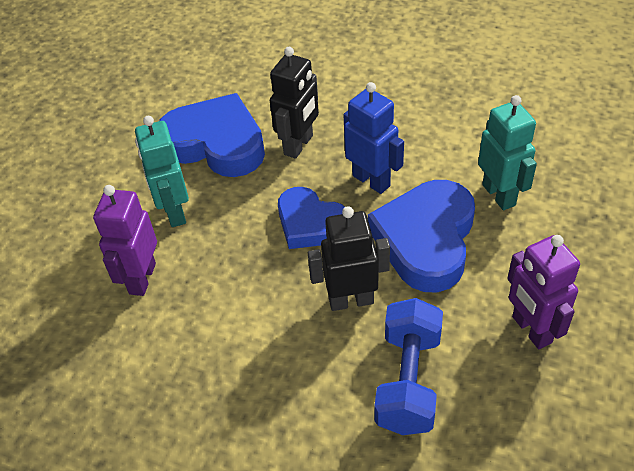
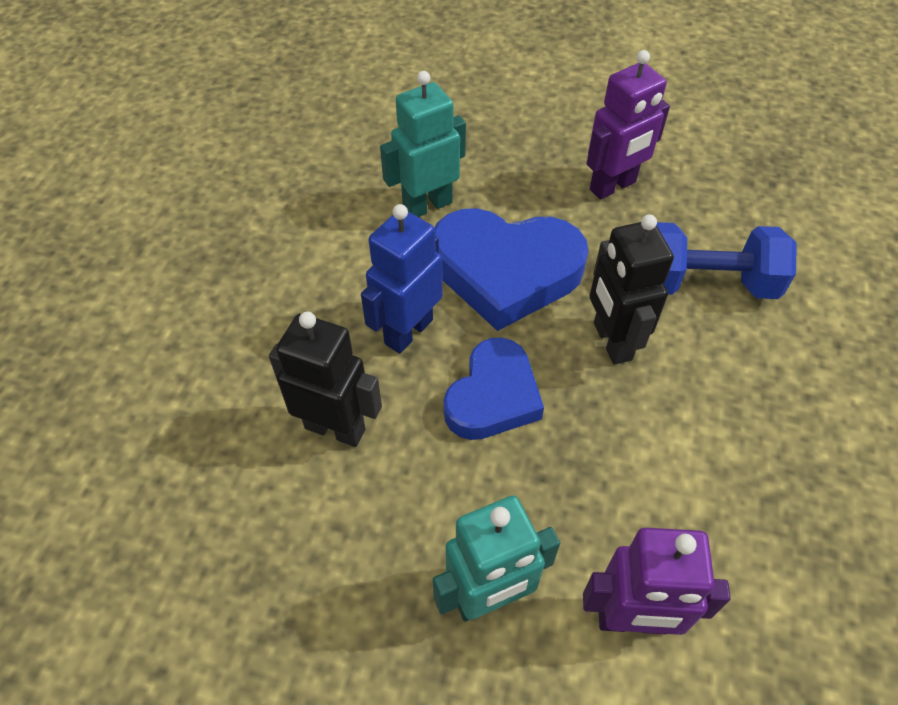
camera: 100 degrees left, 5 degrees up
blue heart [159,93,265,177] -> none

